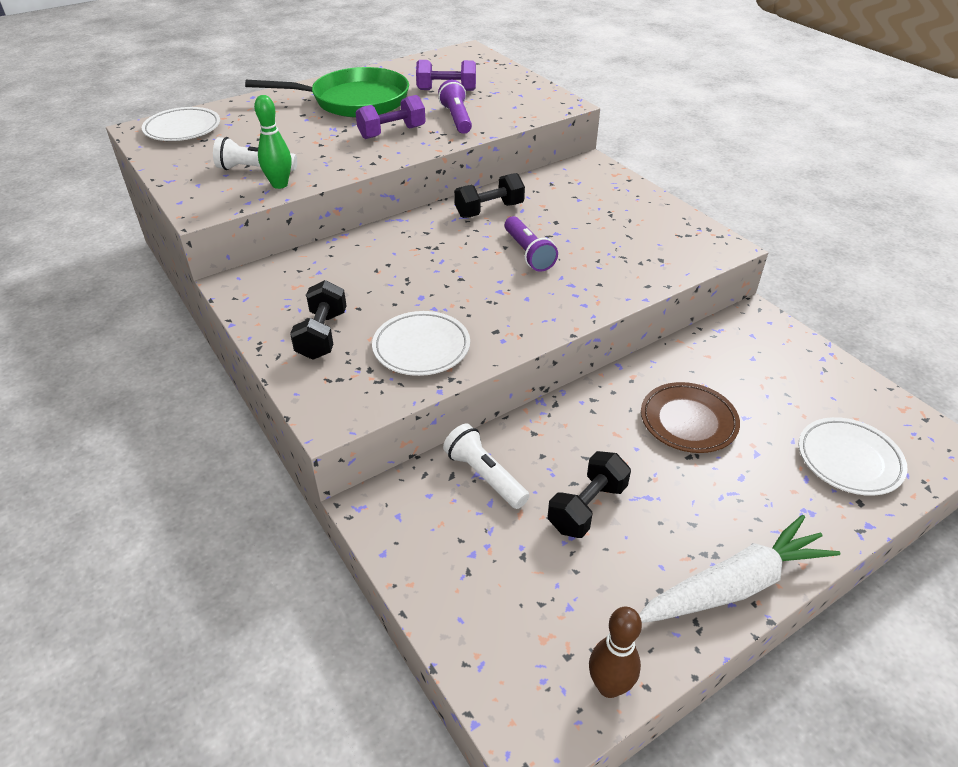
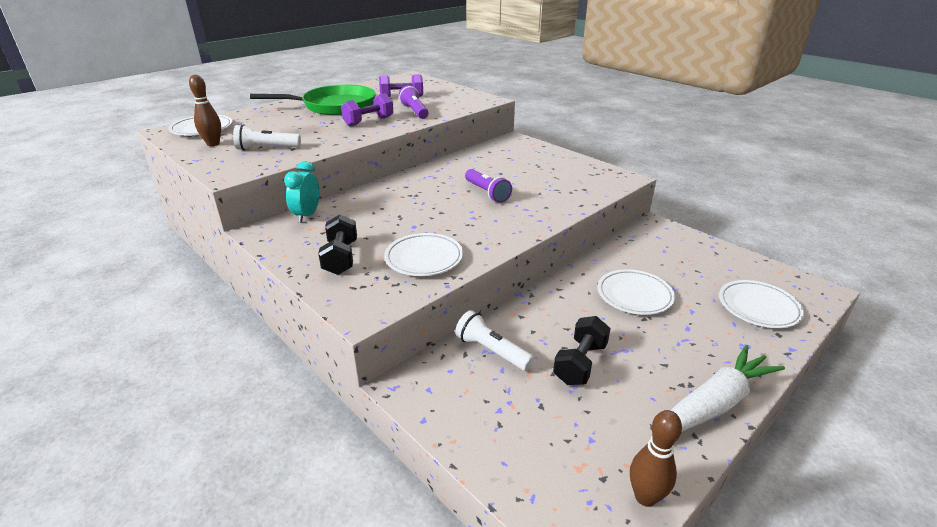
camera: 10 degrees left, 10 degrees down
green bowling pin [254,95,291,189] -> none
black dumbbell [454,173,525,218] -> none
brown plate [641,382,740,453] -> white plate [598,269,675,315]
none -> brown bowling pin [189,75,221,146]
none -> turquoise clock [284,161,320,223]

